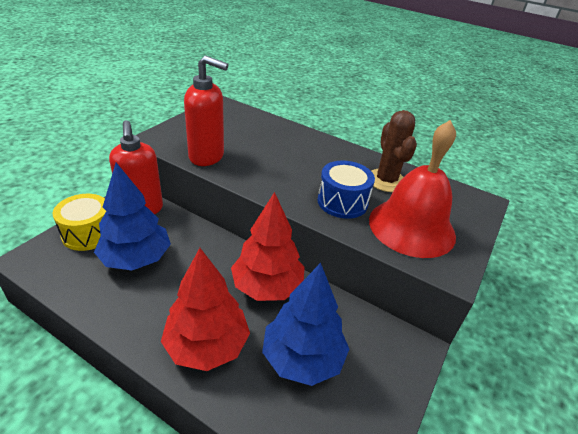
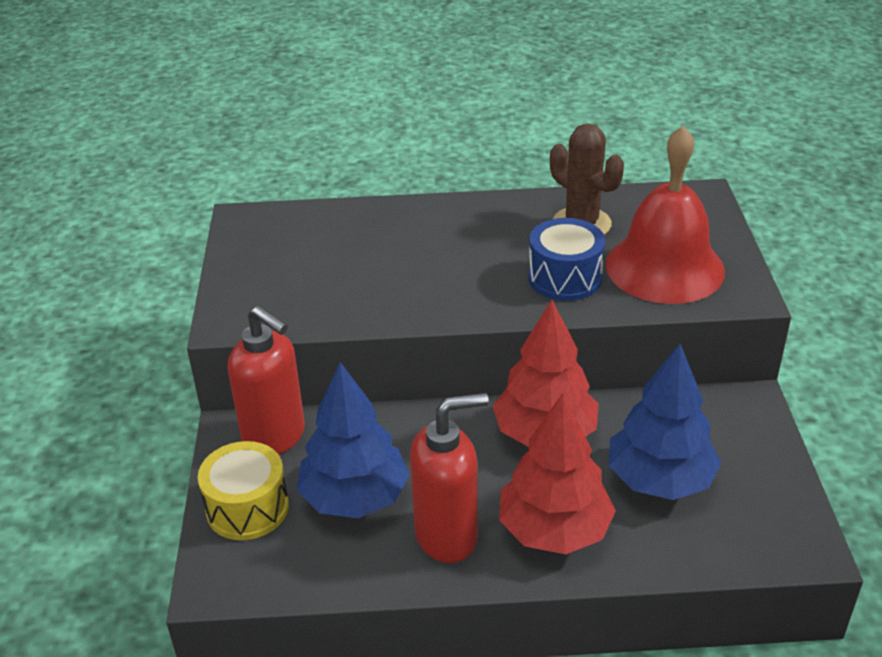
camera: 30 degrees left, 0 degrees up
red soap dispenser [184,55,228,166] -> red soap dispenser moved to [410,393,489,563]

